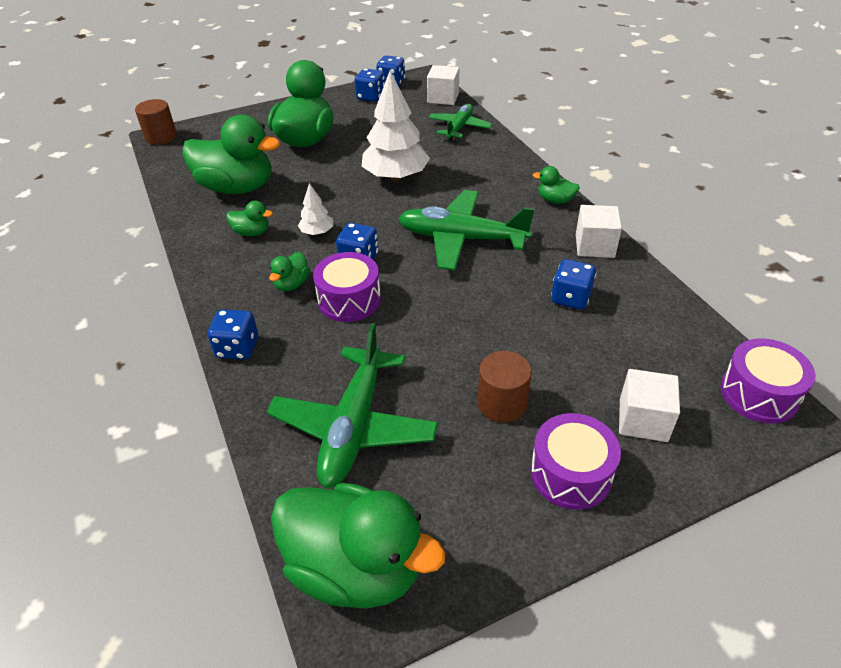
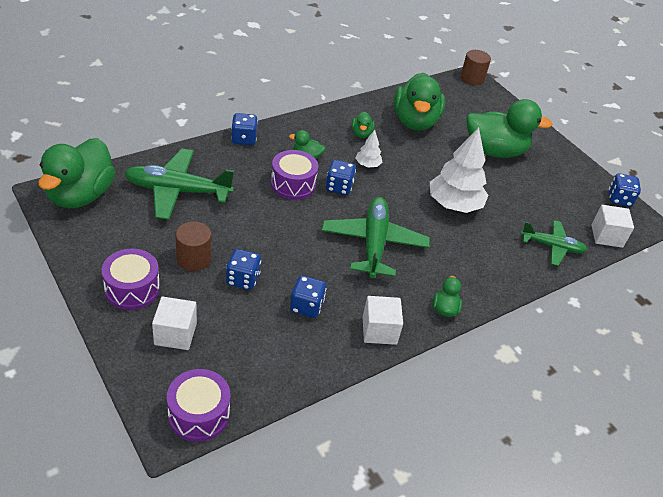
camera: 75 degrees right, 0 degrees up
blue dice [355,68,385,102] -> blue dice moved to [226,249,261,290]

